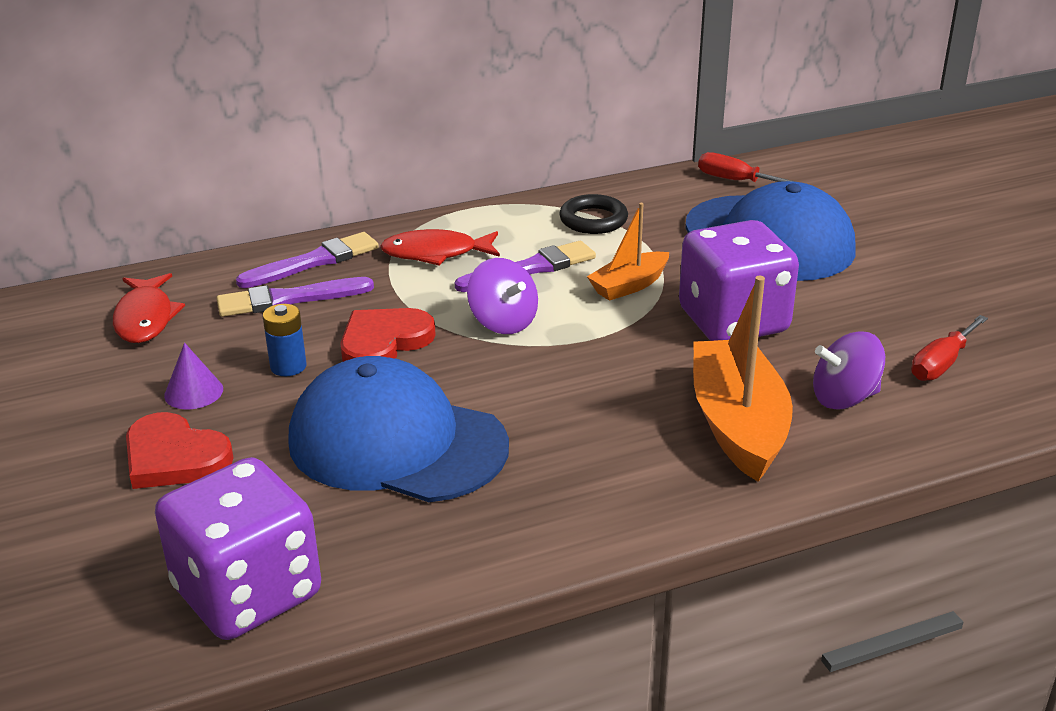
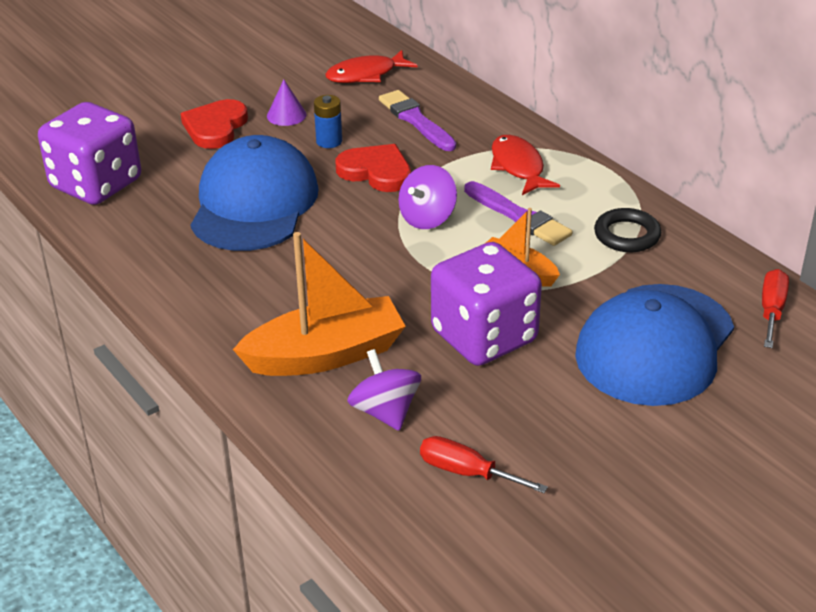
camera: 75 degrees right, 5 degrees up
purple brush [236,232,379,288] -> none

